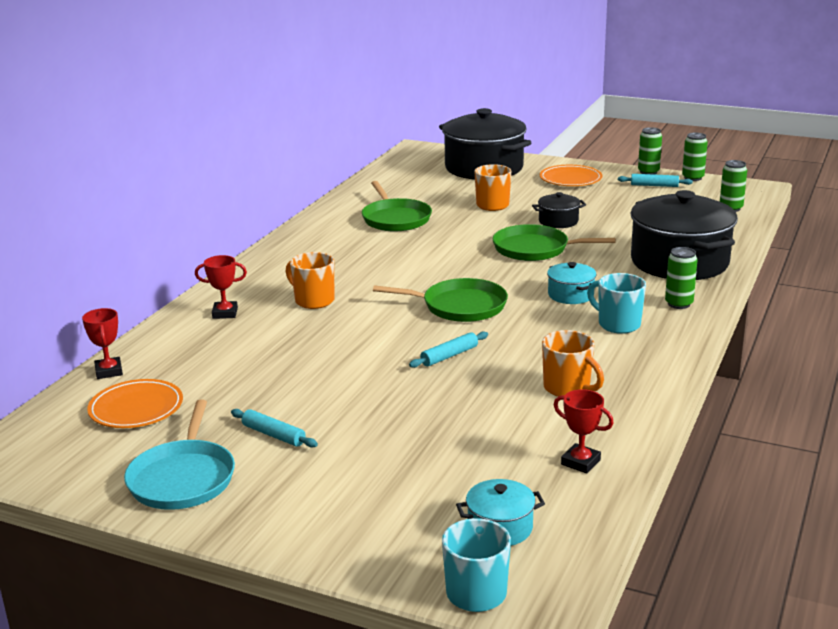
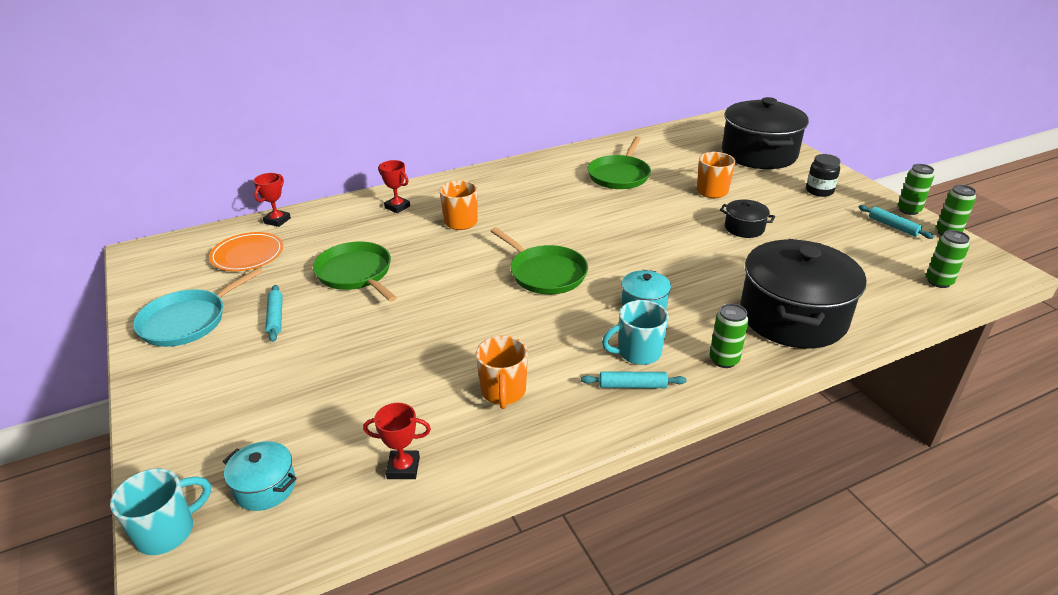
camera: 40 degrees right, 10 degrees up
turquoise rolling pin [409,332,488,368] -> turquoise rolling pin moved to [581,371,686,388]
green pan [493,224,616,261] -> green pan moved to [313,241,397,302]
orange plate [540,165,602,186] -> black jar [806,154,840,197]
red trophy [553,389,614,474] -> red trophy turned 75 degrees counterclockwise [363,403,431,479]
turquoise mug [587,273,646,334] -> turquoise mug turned 105 degrees counterclockwise [602,300,669,365]

